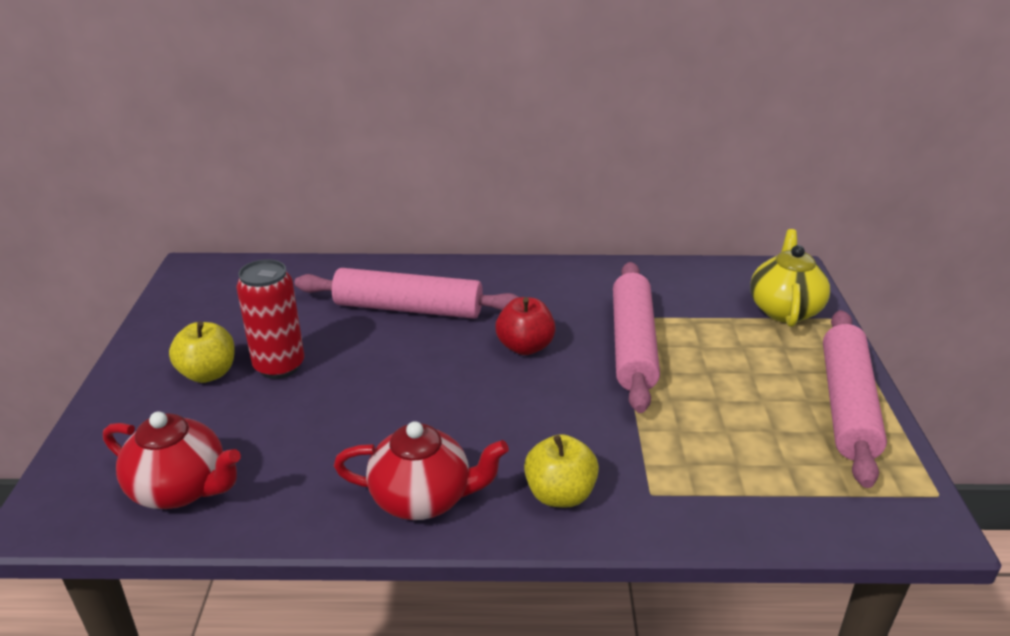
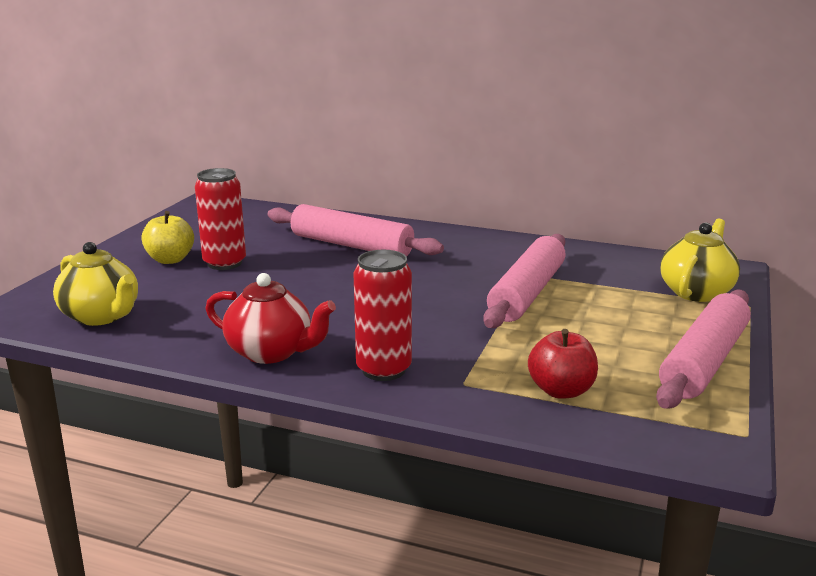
camera: 20 degrees right, 10 degrees down
red teapot [103,411,241,509] -> yellow teapot [53,242,138,326]
red apple [495,297,556,355] -> red apple moved to [528,329,598,399]
yellow apple [524,434,599,508] -> red can [354,250,412,381]

